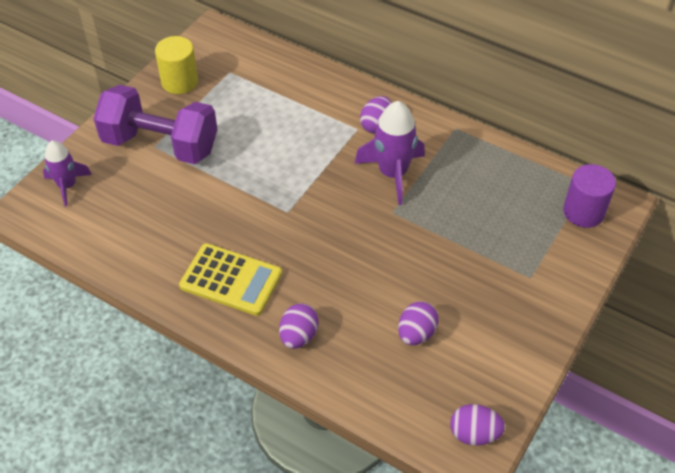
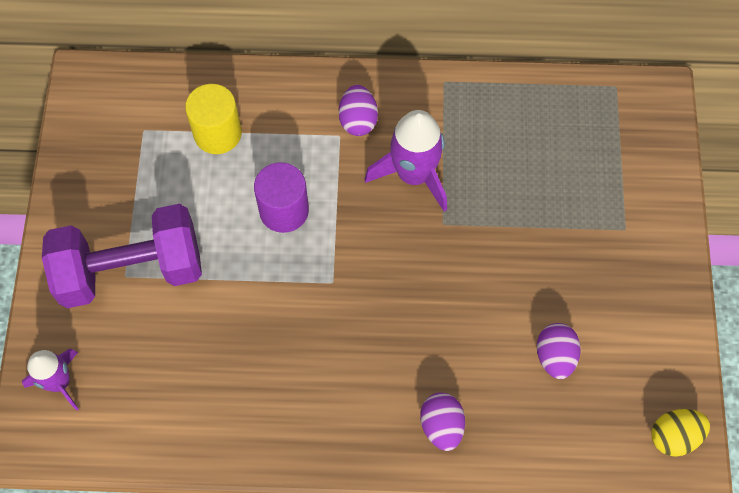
camera: 30 degrees left, 15 degrees up
yellow cylinder [155,36,198,94] -> yellow cylinder moved to [185,84,242,154]
yellow calculator [179,243,282,316] -> none
purple egg [450,404,505,446] -> yellow egg [651,409,710,457]
purple cylinder [563,164,616,228] -> purple cylinder moved to [254,162,309,233]

